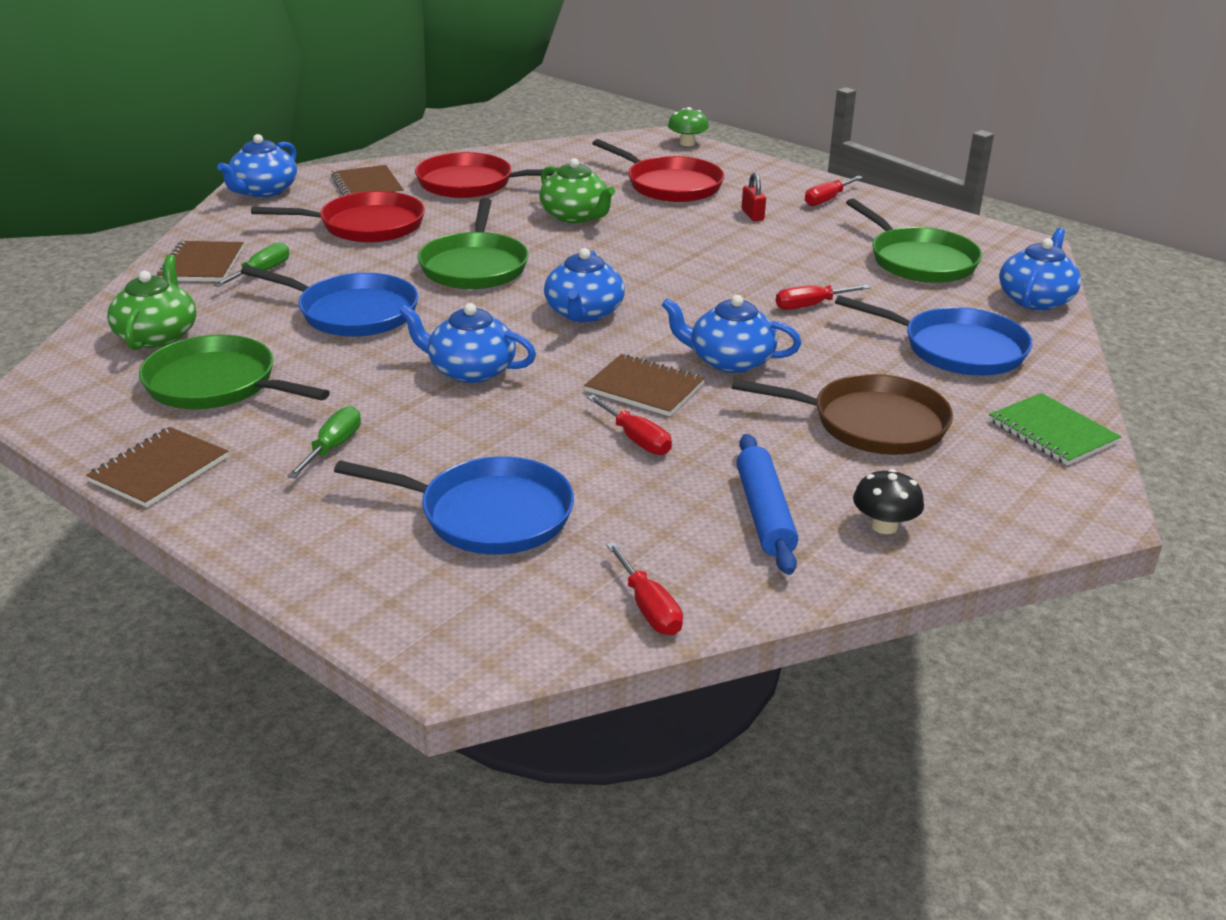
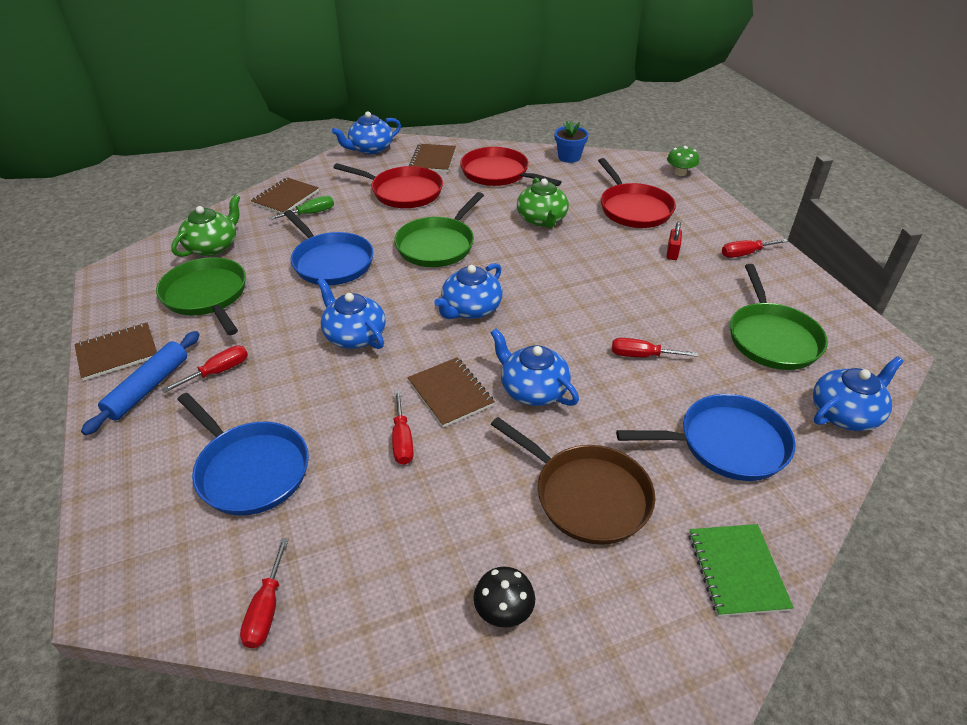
camera: 30 degrees right, 10 degrees up
green screwdriver [287,406,361,479] -> red screwdriver [162,345,248,393]
blue rolling pin [737,434,798,575] -> blue rolling pin moved to [81,331,200,435]
blue pan [835,295,1033,376] -> blue pan turned 60 degrees counterclockwise [616,394,796,481]
none -> blue flower pot [554,121,589,163]

